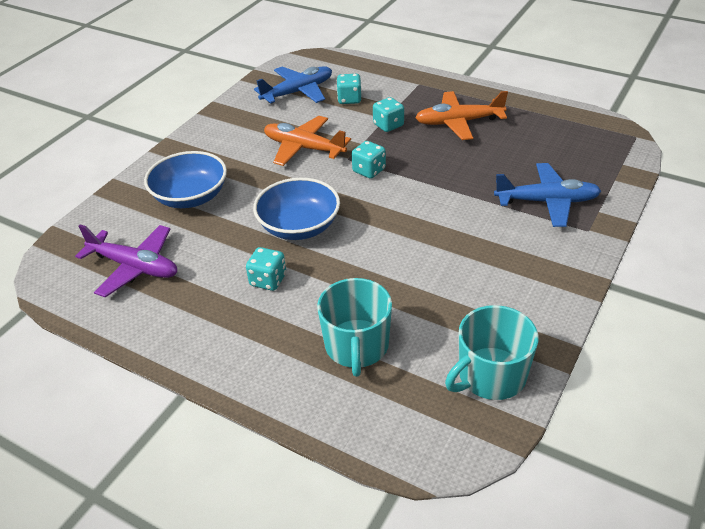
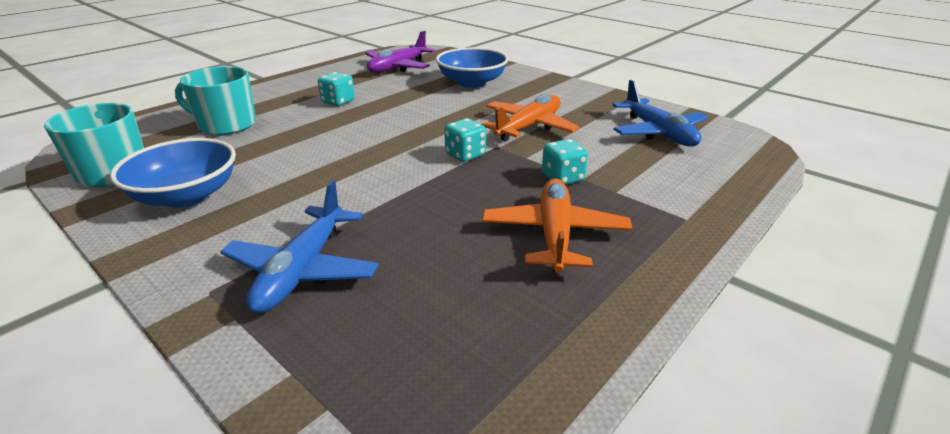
camera: 100 degrees right, 10 degrees down
blue bowl [253,178,340,240] -> blue bowl moved to [110,138,236,208]
turquoise dice [337,74,361,104] -> none

